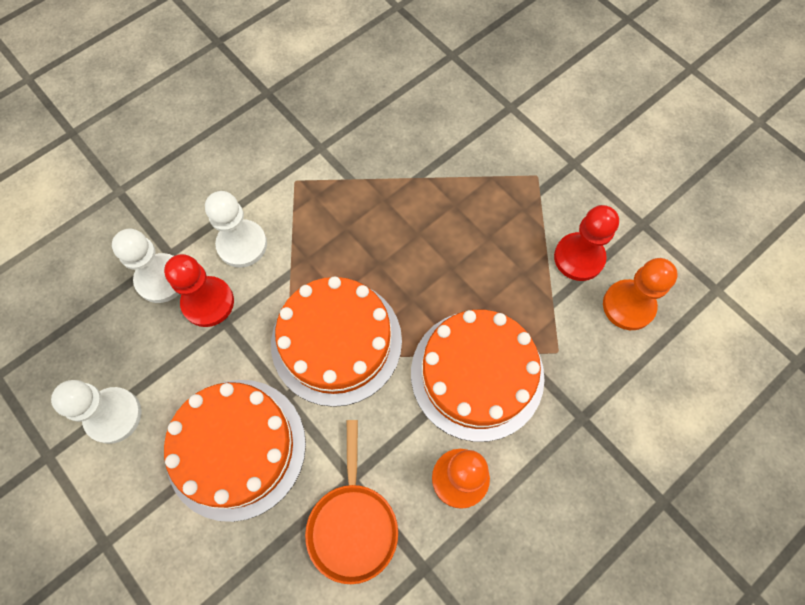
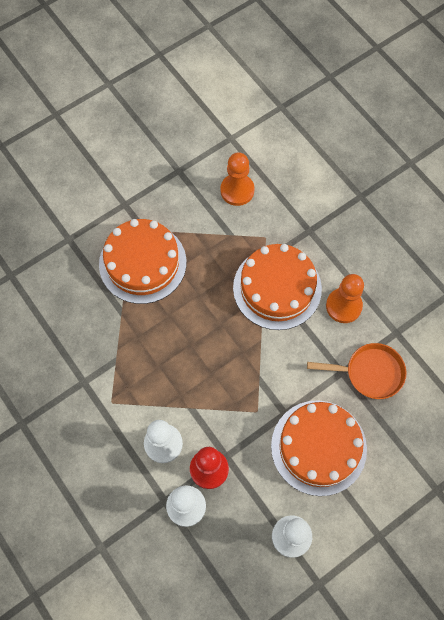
camera: 85 degrees left, 0 degrees up
orange cake [271,276,402,407] -> orange cake moved to [99,219,186,304]
red pawn [554,205,619,281] -> none

